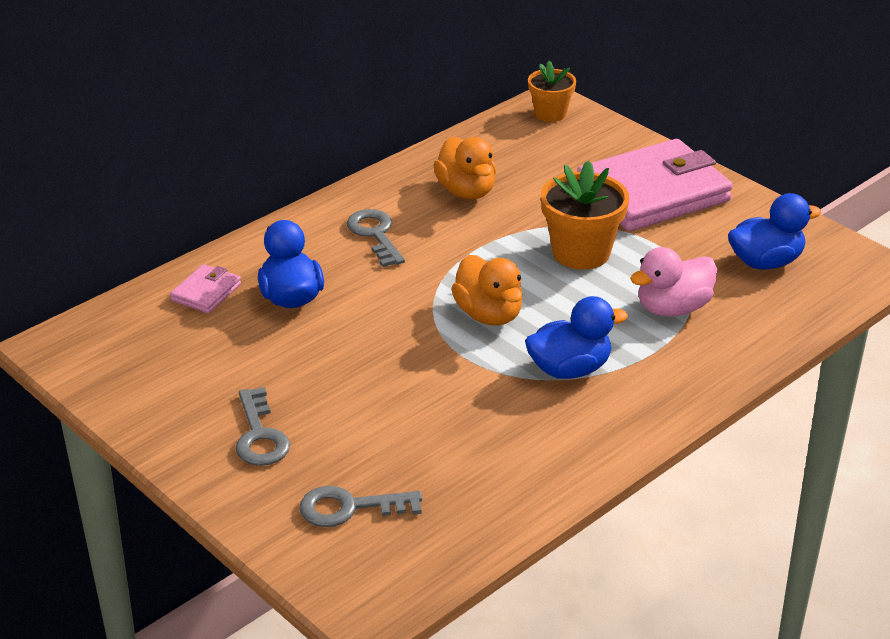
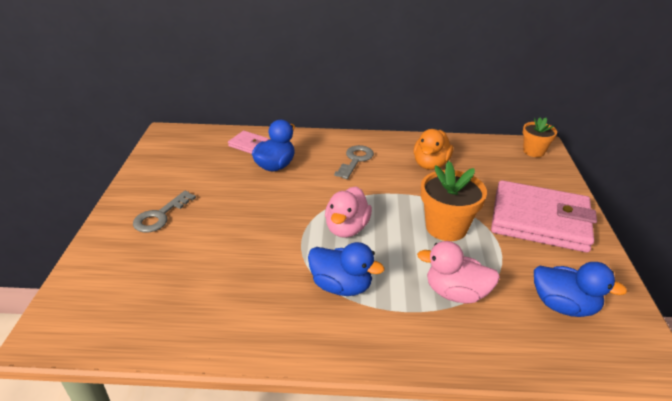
camera: 45 degrees right, 0 degrees up
pink wallet [170,264,241,313] -> pink wallet turned 45 degrees clockwise [228,131,269,154]
grey key [300,486,422,527] -> none
orange duck [451,255,523,326] -> pink duck [325,186,372,238]

